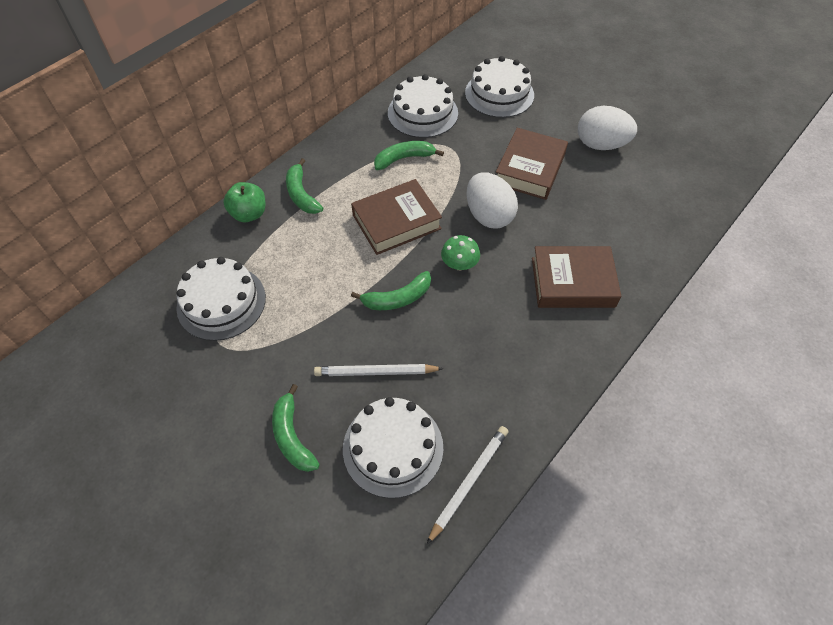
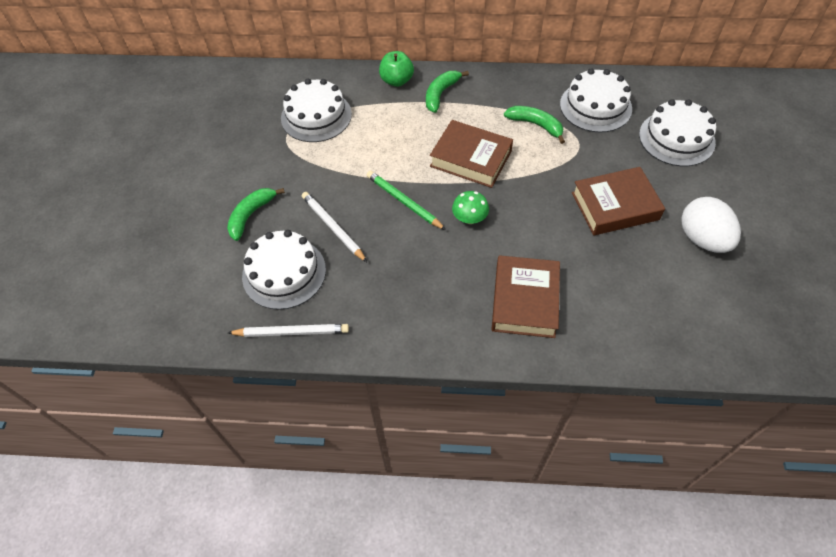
camera: 55 degrees right, 0 degrees up
green banana [351,271,431,310] -> green pencil [367,171,446,230]
white egg [467,172,518,229] -> none
brown book [532,246,621,308] -> brown book turned 45 degrees clockwise [491,255,560,338]

